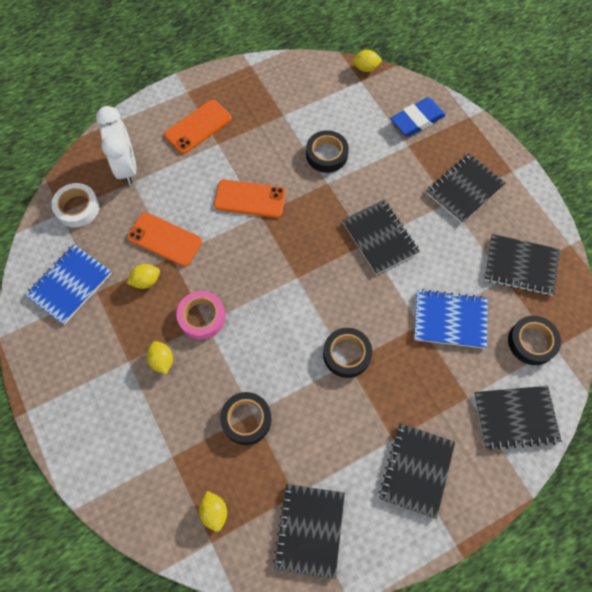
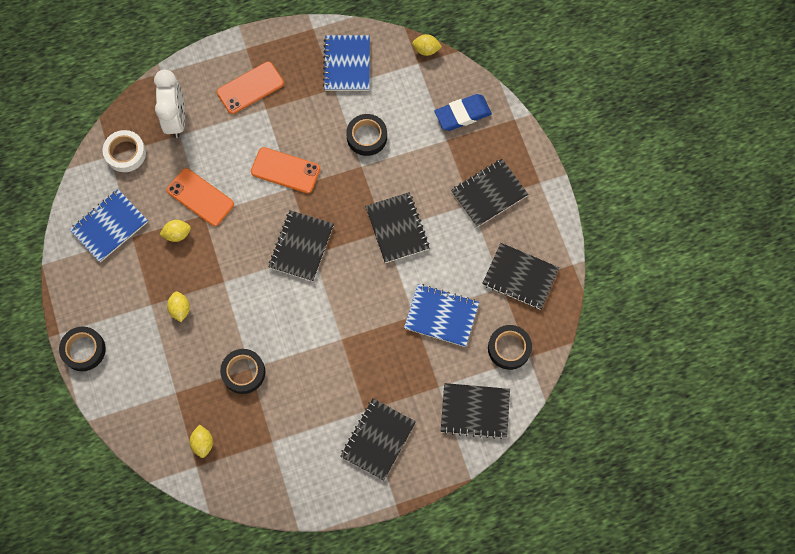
camera: 10 degrees right, 5 degrees up
pink tape [176,291,225,340] -> none
black notebook [273,484,345,579] -> black notebook moved to [268,210,334,282]
black tape [323,328,372,378] -> black tape moved to [59,327,106,371]
none -> blue notebook [323,35,370,91]

